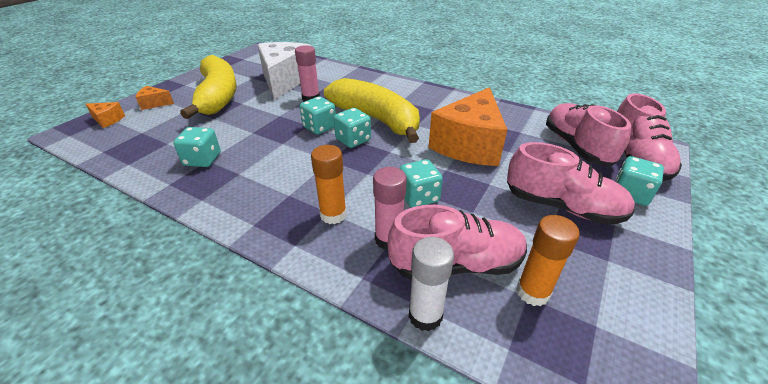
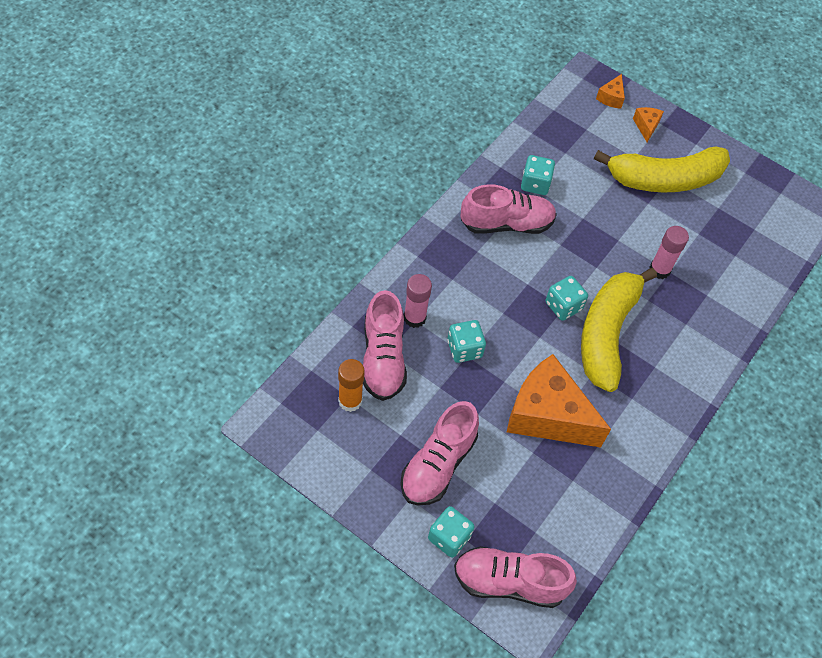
camera: 90 degrees right, 20 degrees up
white cheese [257,42,311,100] -> none
turquoise dice [300,96,336,135] -> none
orange glue stick [311,145,347,224] -> none
yellow banana [324,78,420,143] -> yellow banana turned 150 degrees clockwise [581,268,657,392]
white glue stick [409,237,454,331] -> none
pink shoe [546,103,631,166] -> pink shoe moved to [460,184,557,234]

